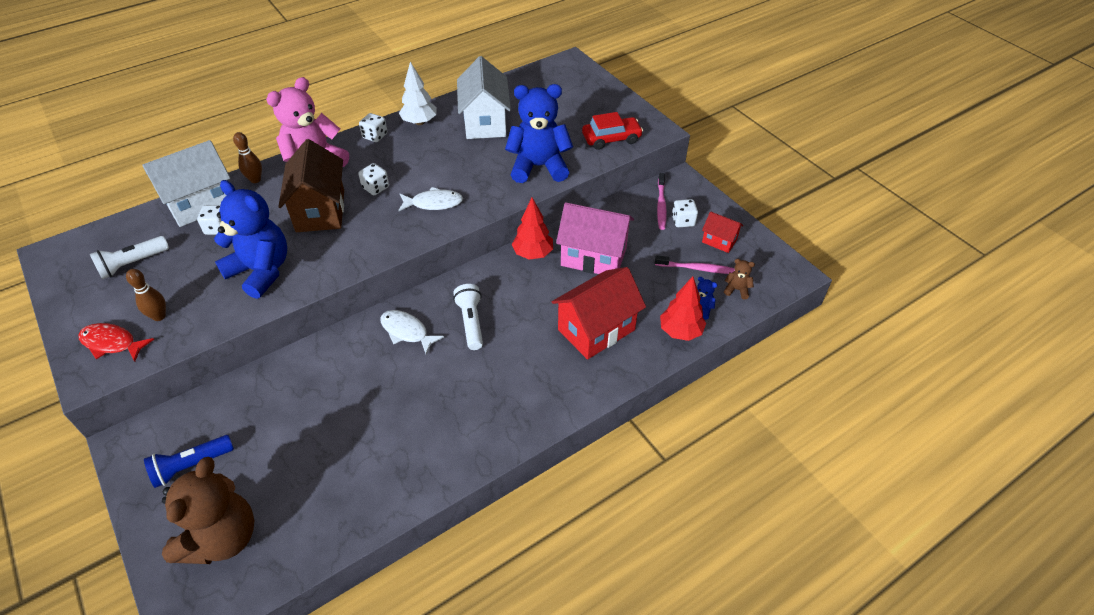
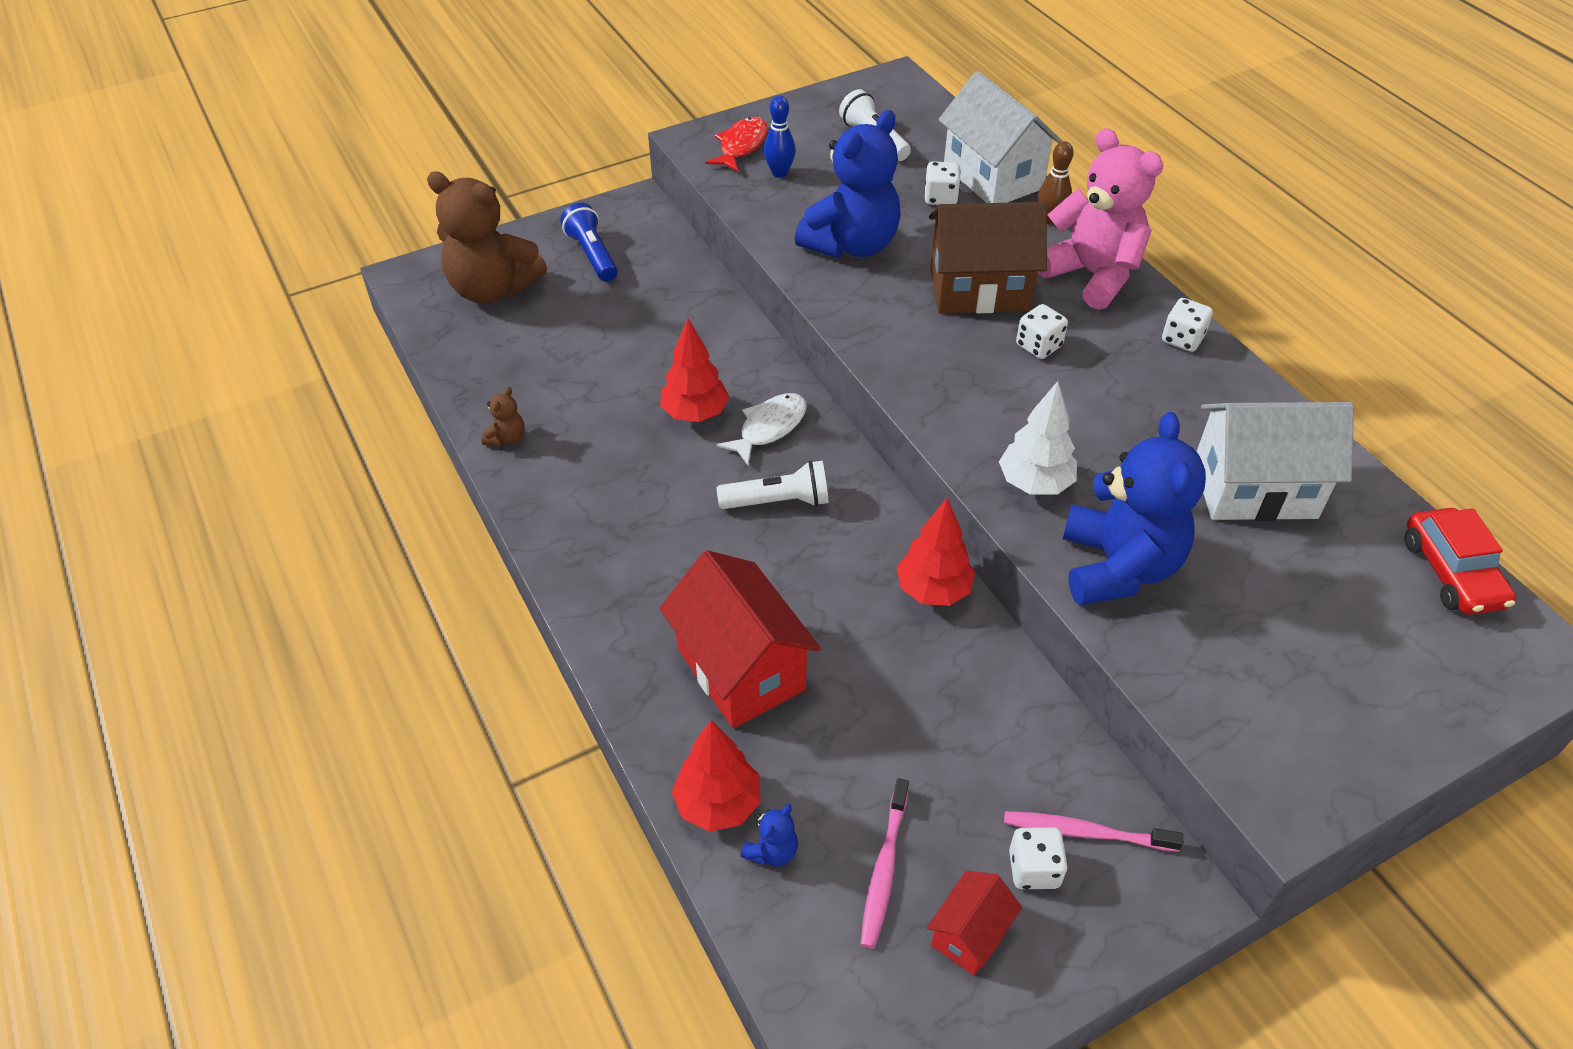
camera: 95 degrees right, 0 degrees up
brown bowling pin [126,269,166,321] -> blue bowling pin [764,95,796,178]
white fish [398,187,463,211] -> none
white tree [399,62,436,125] -> white tree moved to [999,381,1077,495]
pink house [556,202,634,274] -> none
red car [582,112,643,150] -> red car moved to [1405,508,1516,615]
brown teddy bear [724,259,755,299] -> brown teddy bear moved to [481,387,525,447]
none -> red tree [660,319,729,422]

